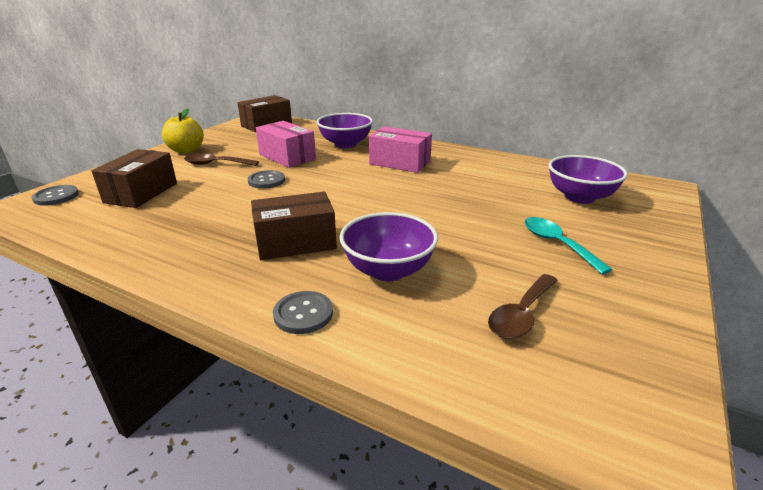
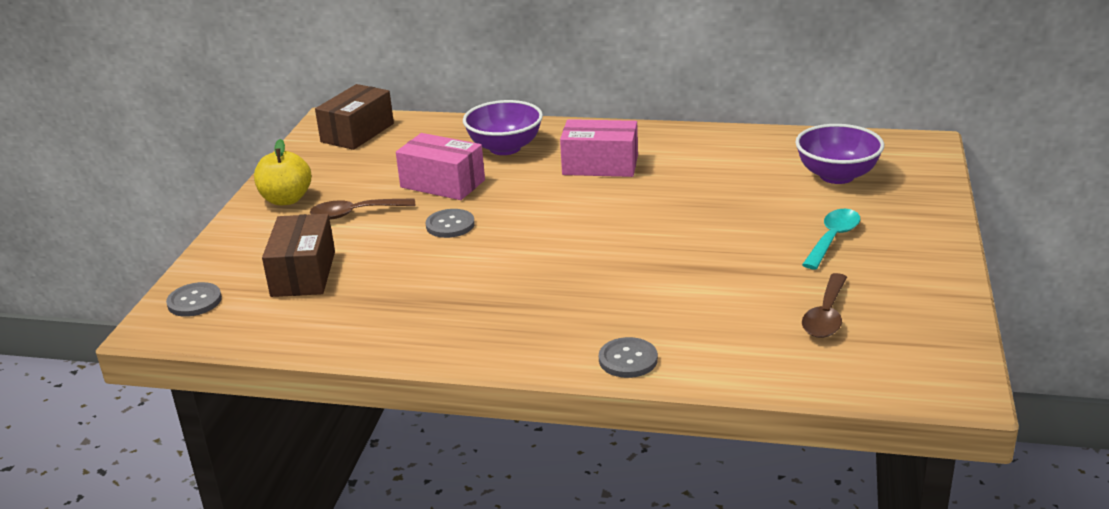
camera: 15 degrees left, 0 degrees up
brown box [251,191,337,260] -> none
purple bowl [340,212,438,281] -> none
turquoise spoon [524,217,613,274] -> turquoise spoon turned 75 degrees clockwise [802,209,860,270]

